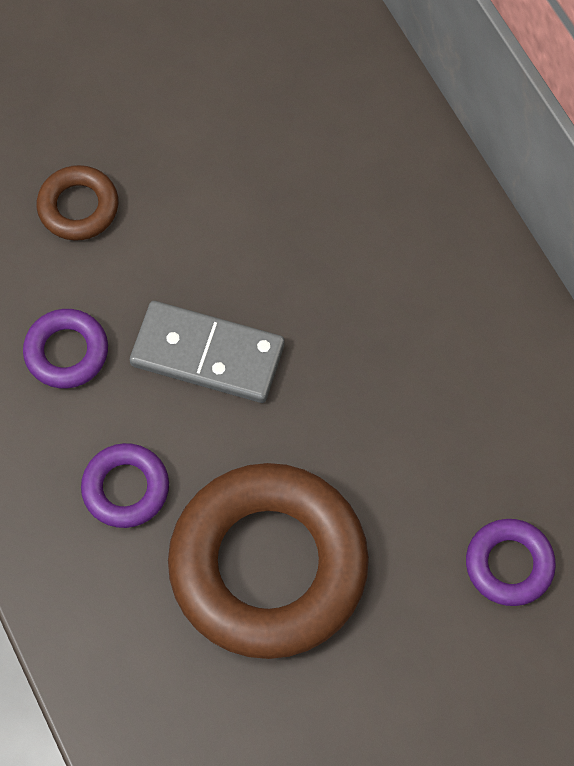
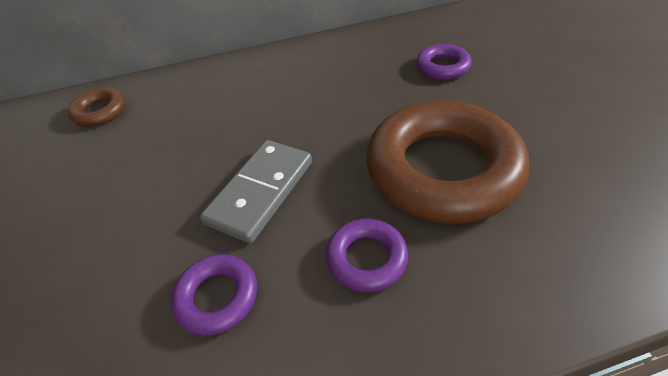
camera: 75 degrees left, 20 degrees down
brown ring [37,165,119,241] -> brown ring moved to [67,88,126,127]

